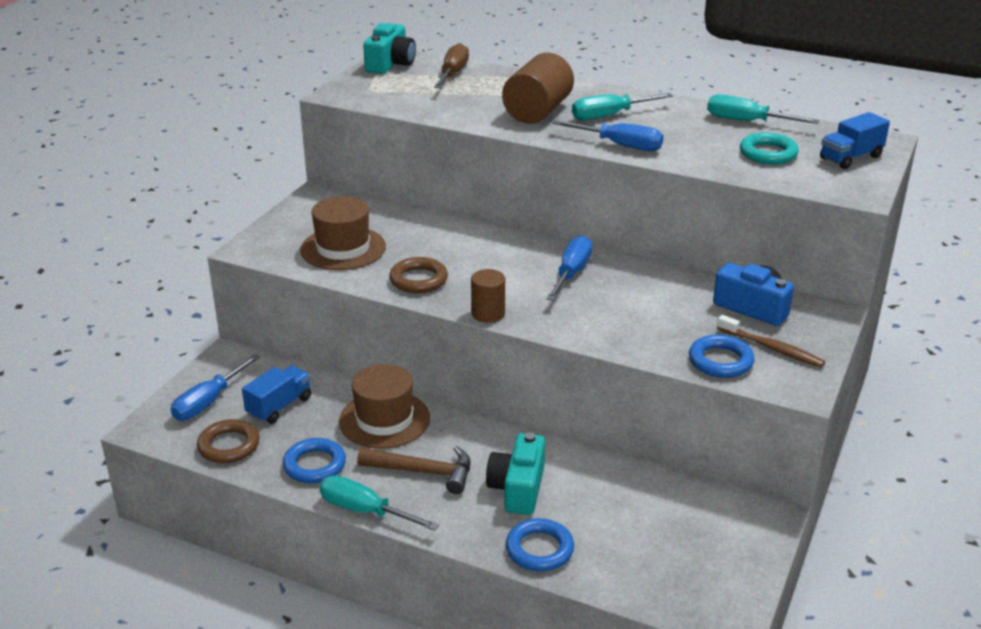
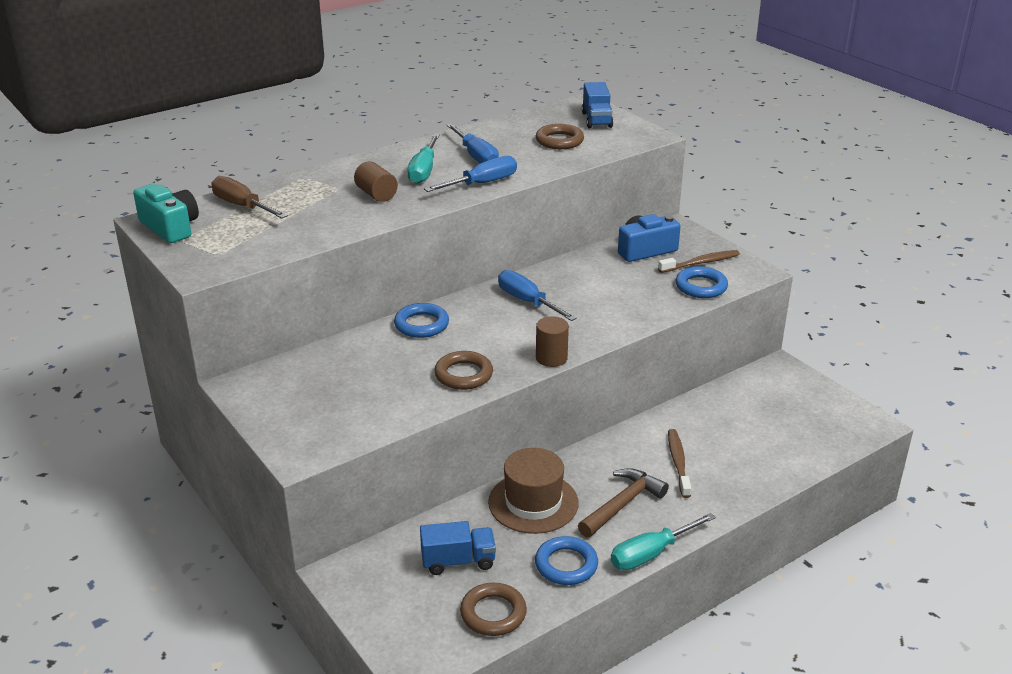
camera: 60 degrees left, 0 degrees up
blue screwdriver [171,354,260,421] -> blue screwdriver moved to [447,124,499,163]
blue truck [242,365,311,424] -> blue truck turned 105 degrees clockwise [420,521,496,575]
brown hat [300,196,386,270] -> none
turquoise camera [486,433,545,515] -> brown toothbrush [668,429,691,498]
brown cylinder [502,53,574,124] -> brown cylinder [354,161,398,202], size x0.58
blue ring [506,518,574,571] -> blue ring moved to [394,303,449,338]
turquoise screwdriver [707,94,819,124] -> none
turquoise ring [740,133,799,164] -> brown ring [536,124,584,149]

